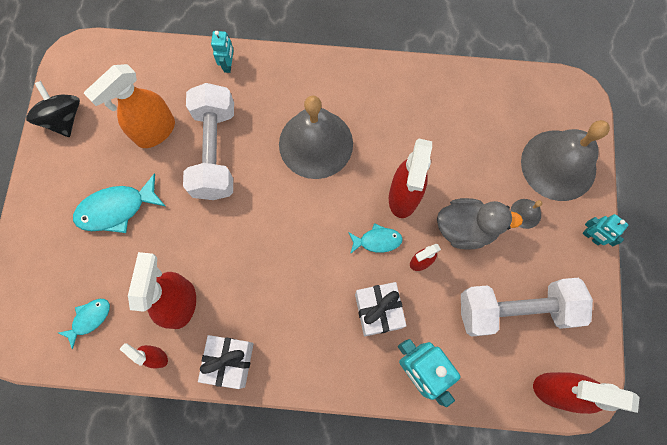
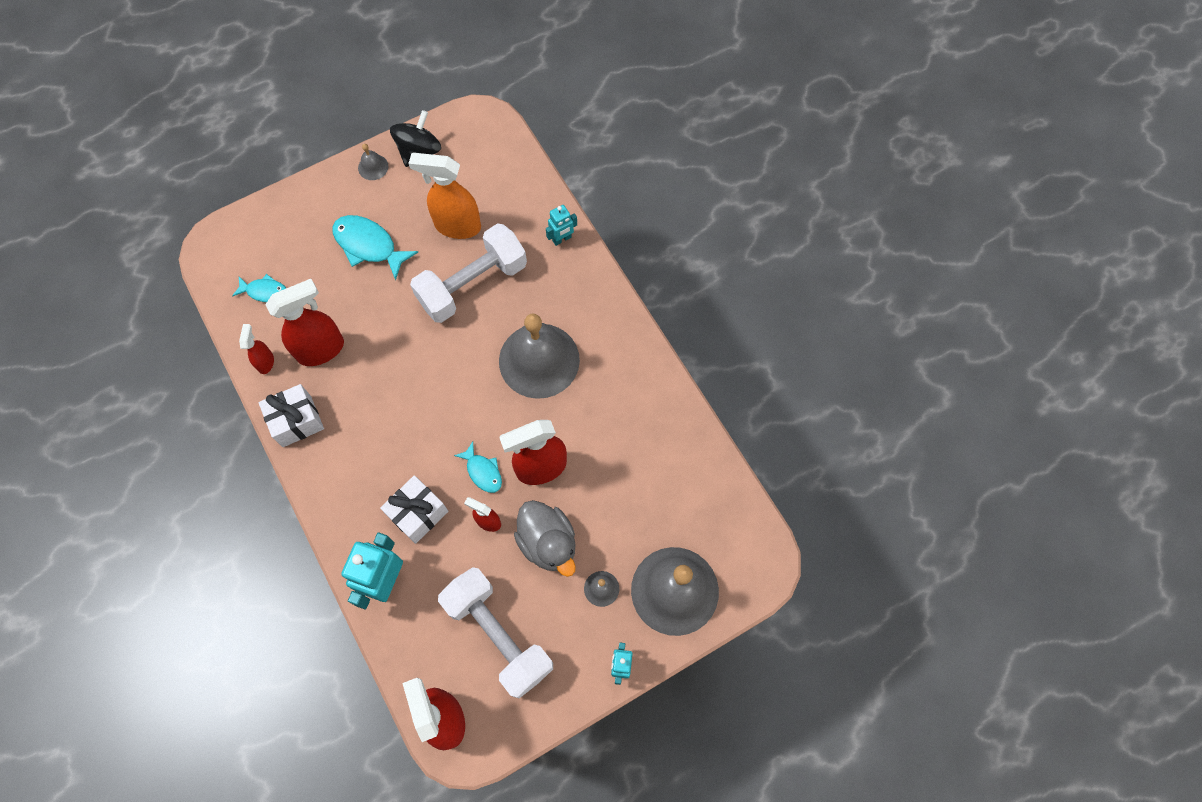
camera: 55 degrees right, 5 degrees down
none -> grey bell [358,144,388,180]

